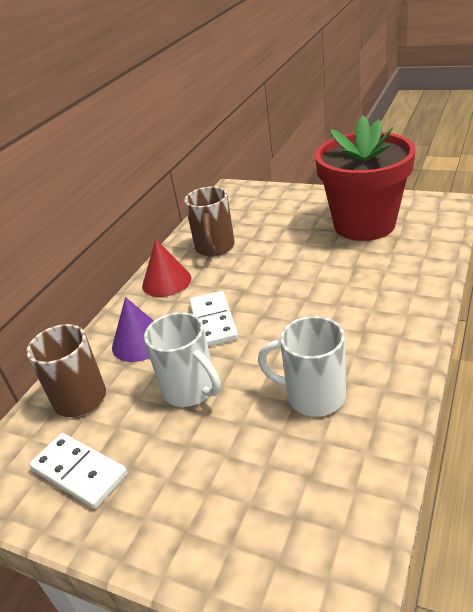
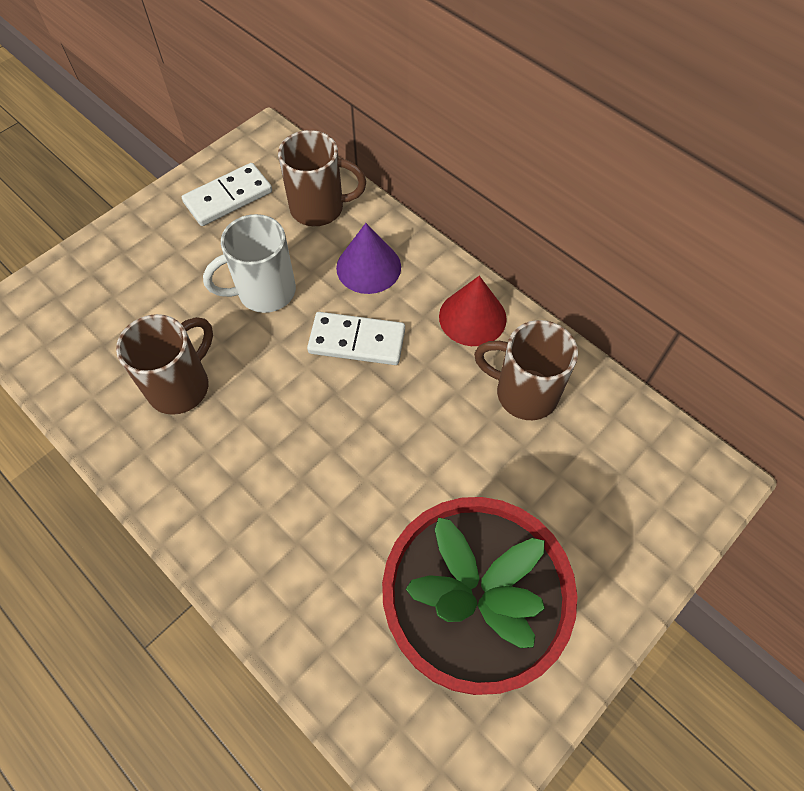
camera: 105 degrees right, 25 degrees up
white mug [258,316,346,417] -> brown mug [116,314,213,415]

